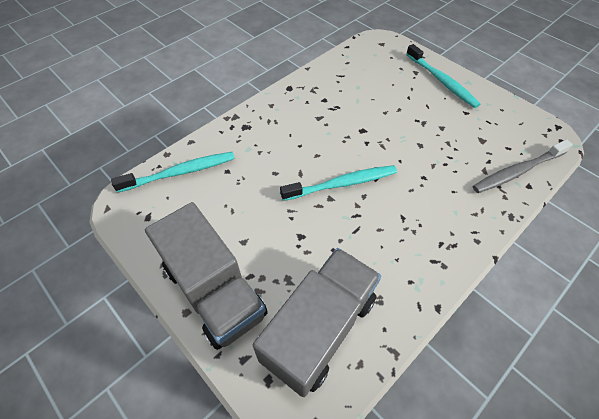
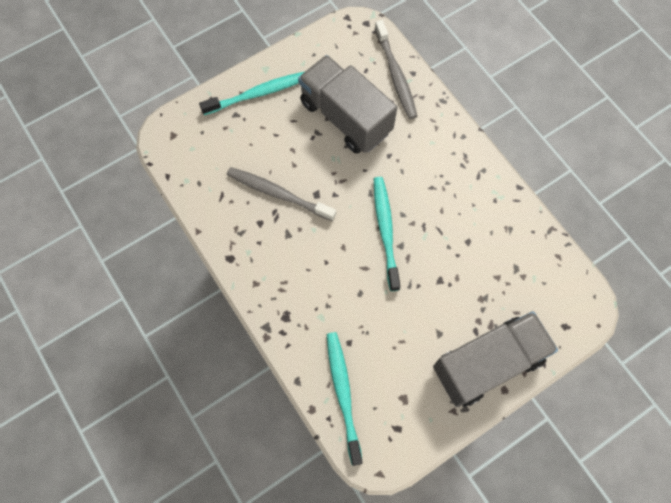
camera: 80 degrees left, 15 degrees up
grey truck [253,248,381,397] -> grey truck moved to [298,55,397,154]
none -> grey toothbrush [227,167,336,221]

